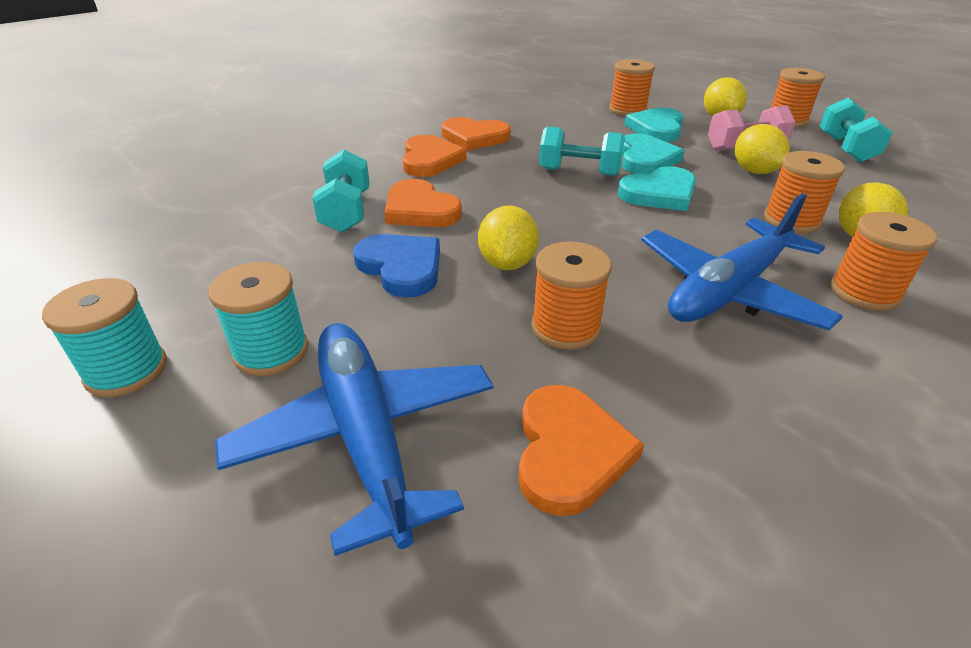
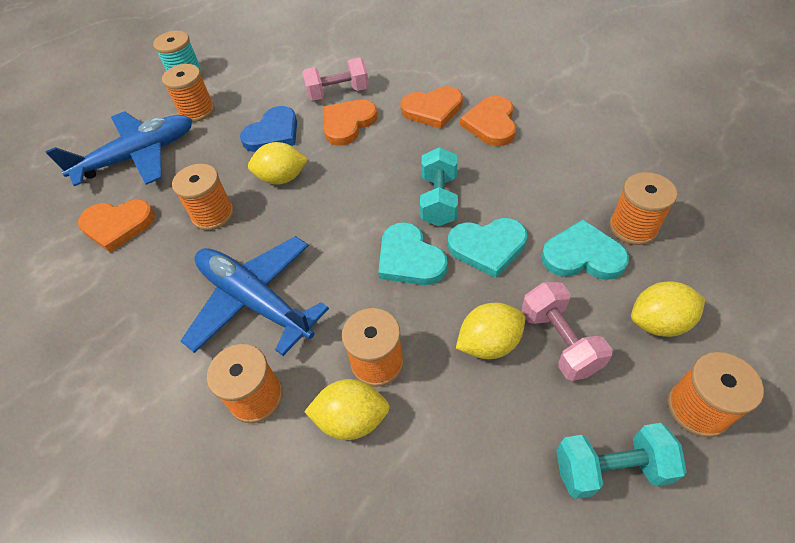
camera: 85 degrees right, 15 degrees up
turquoise spool [208,262,308,376] -> orange spool [162,64,215,122]
turquoise dumbbell [313,150,370,232] -> pink dumbbell [302,58,369,101]

